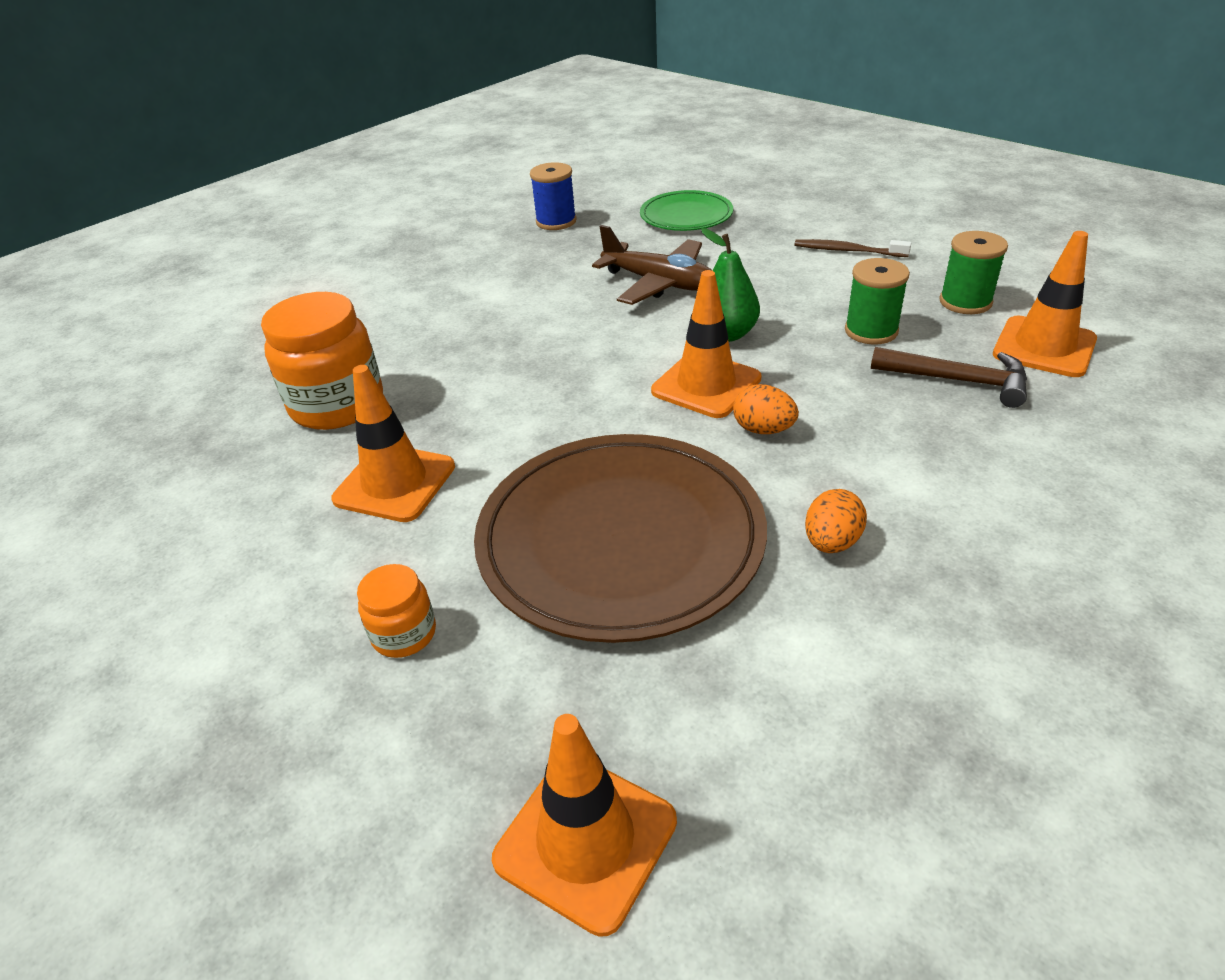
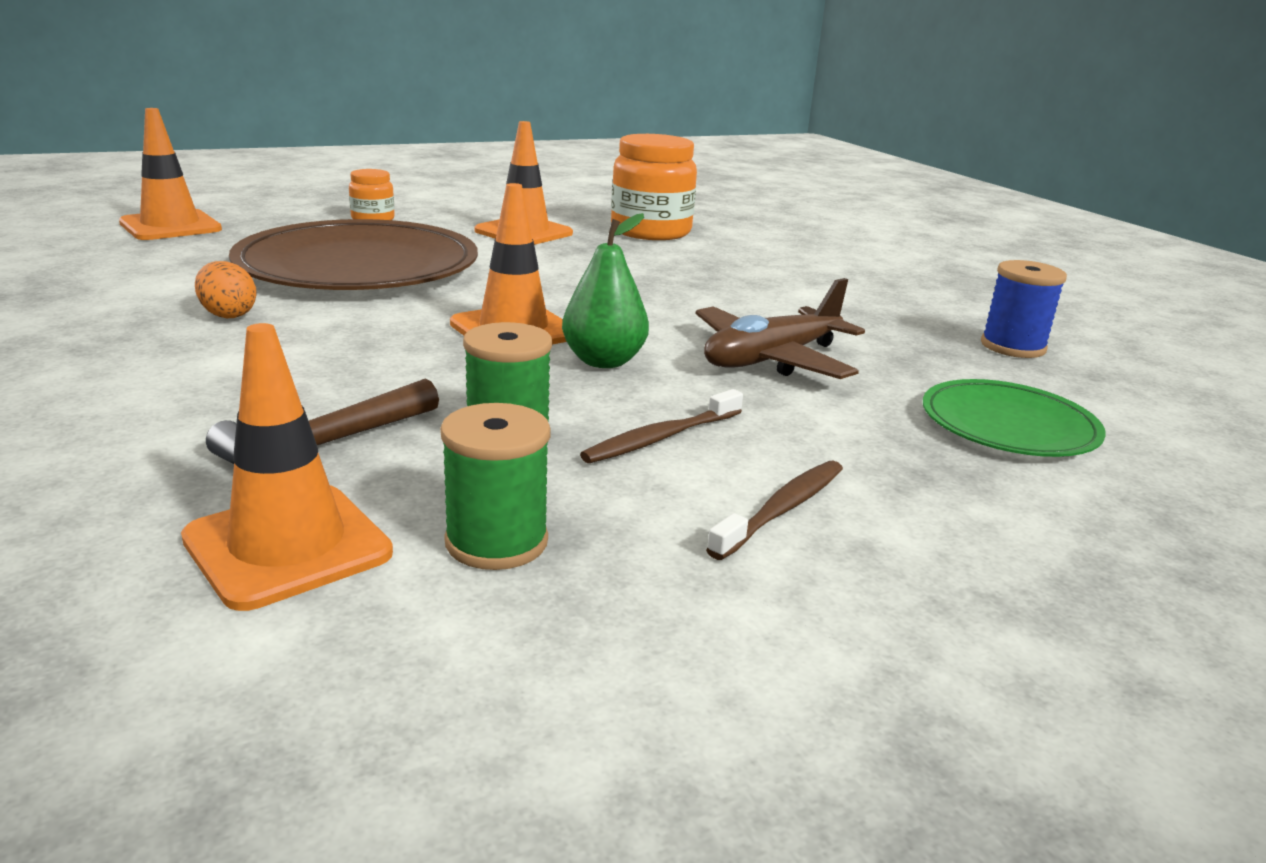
camera: 105 degrees right, 15 degrees down
orange egg [733,384,799,434] -> none
none -> brown toothbrush [580,389,743,463]

